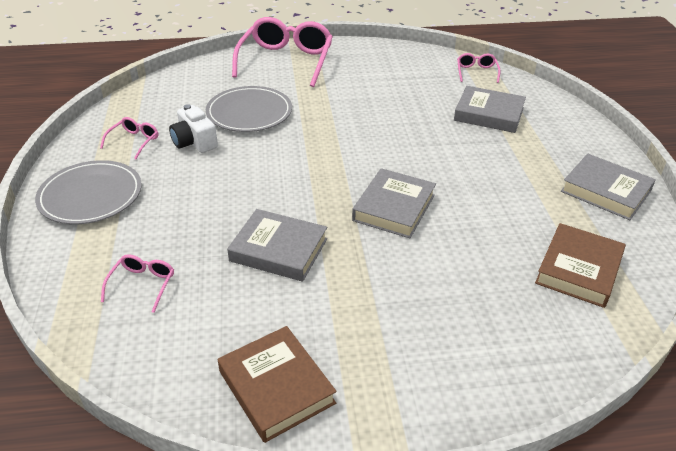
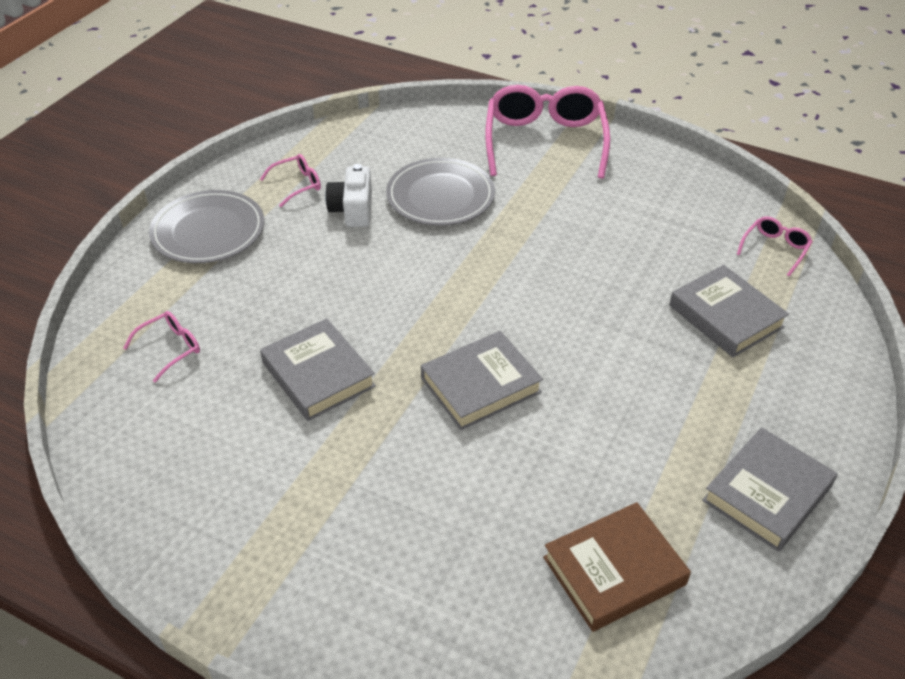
camera: 35 degrees right, 5 degrees up
brown book [218,326,337,443] -> none
pink glasses [232,17,333,87] -> pink glasses turned 45 degrees counterclockwise [485,85,610,179]
grey book [561,154,656,220] -> grey book turned 60 degrees clockwise [702,427,837,552]

